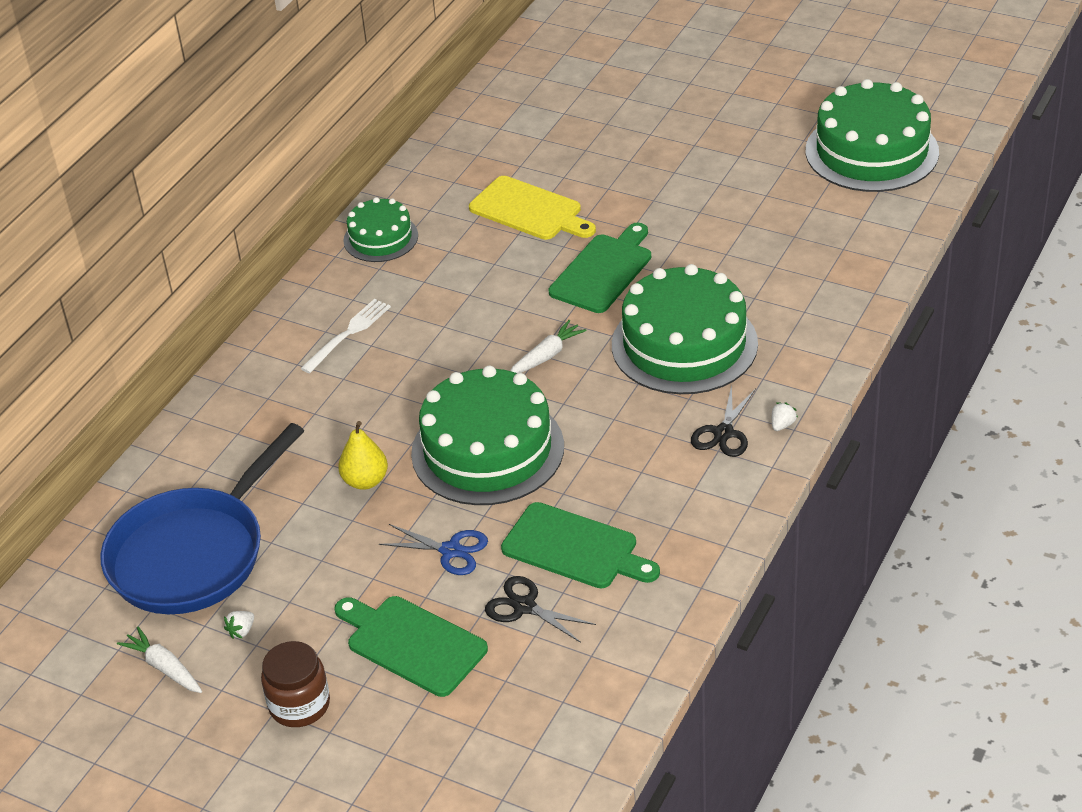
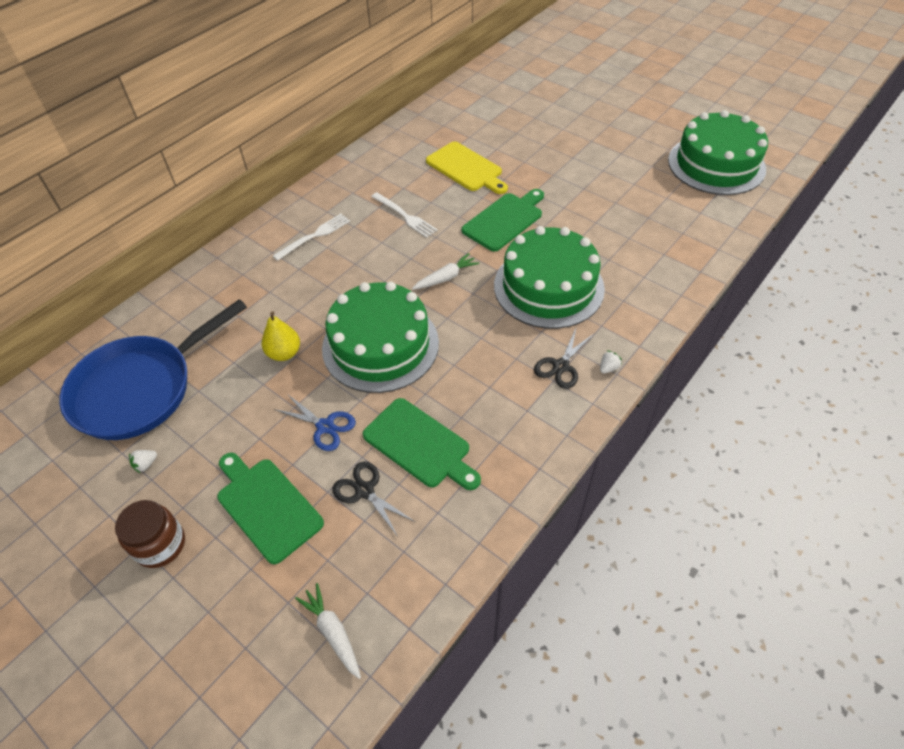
camera: 10 degrees right, 10 degrees up
white carrot [117,627,202,693] -> white carrot moved to [295,583,361,679]
green cake [343,197,418,262] -> none
none -> white fork [371,192,437,238]

